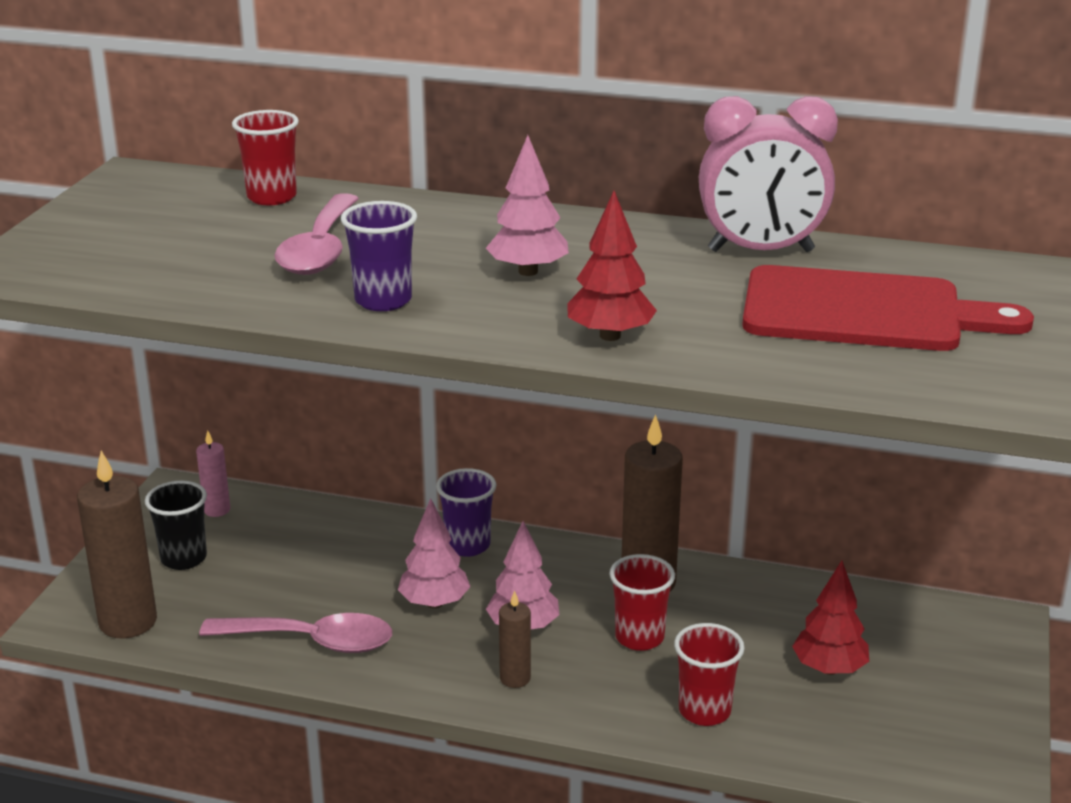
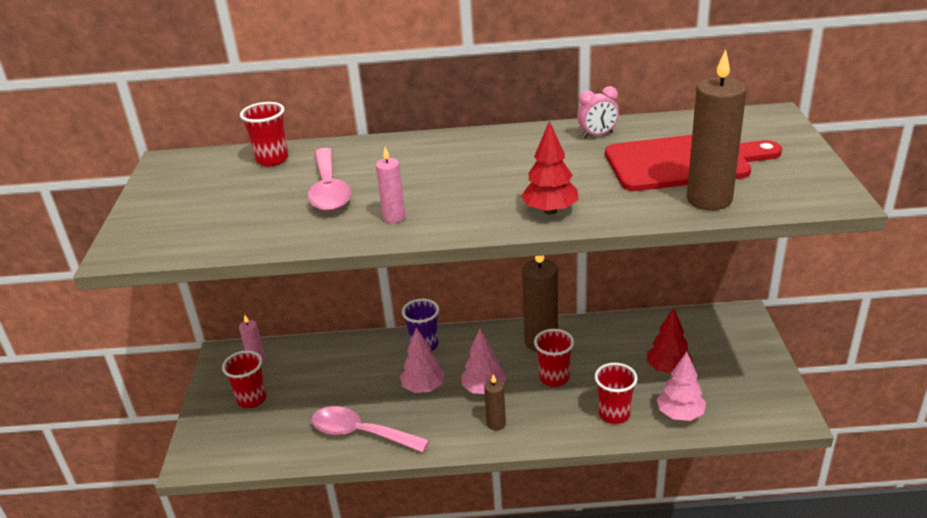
camera: 15 degrees left, 5 degrees up
brown candle [77,451,157,638] -> brown candle moved to [687,49,747,210]
black cup [145,481,207,570] -> red cup [222,350,266,408]
pink spoon [199,613,392,653] -> pink spoon turned 150 degrees counterclockwise [311,406,429,452]
purple cup [341,201,417,311] -> pink candle [376,147,405,223]
pink tree [486,135,569,276] -> pink tree moved to [657,352,706,421]
pink clock [699,96,838,252] -> pink clock [577,86,619,138], size x0.50

